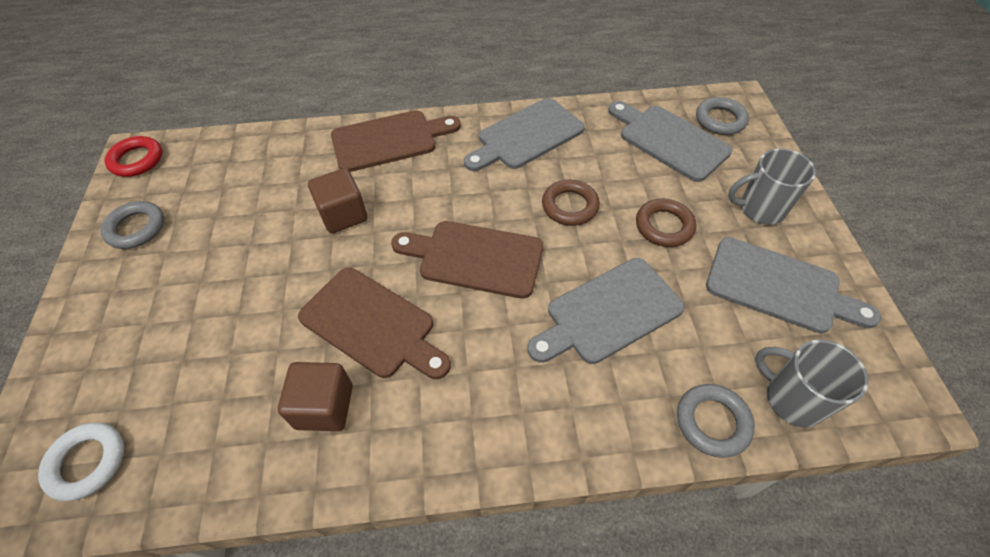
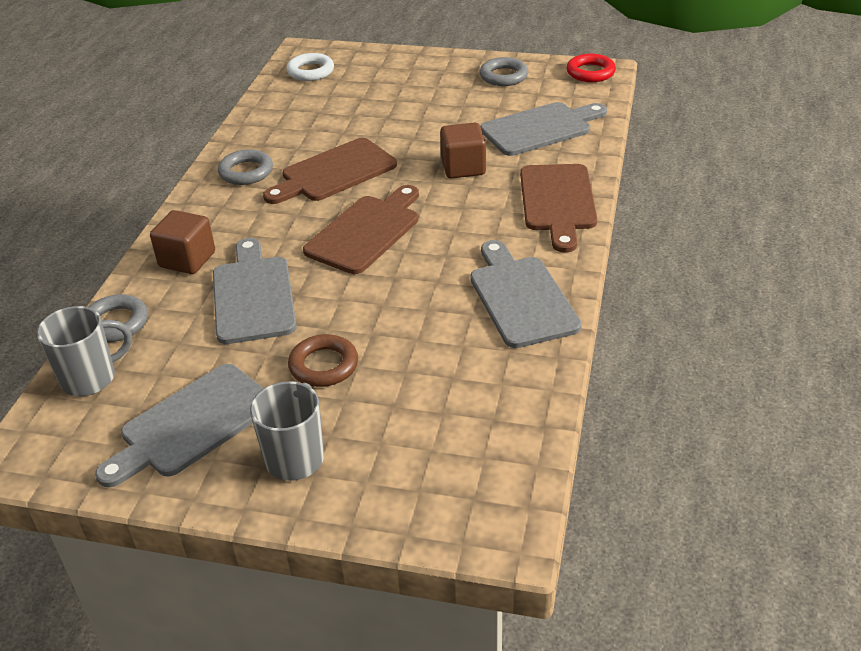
camera: 110 degrees right, 15 degrees down
brown cube [278,362,353,431] -> brown cube moved to [150,210,215,274]
brown ring [542,180,600,226] -> none
grey cutting board [608,101,732,182] -> grey cutting board moved to [480,102,607,156]
grey ring [696,97,749,135] -> grey ring moved to [218,149,273,185]

